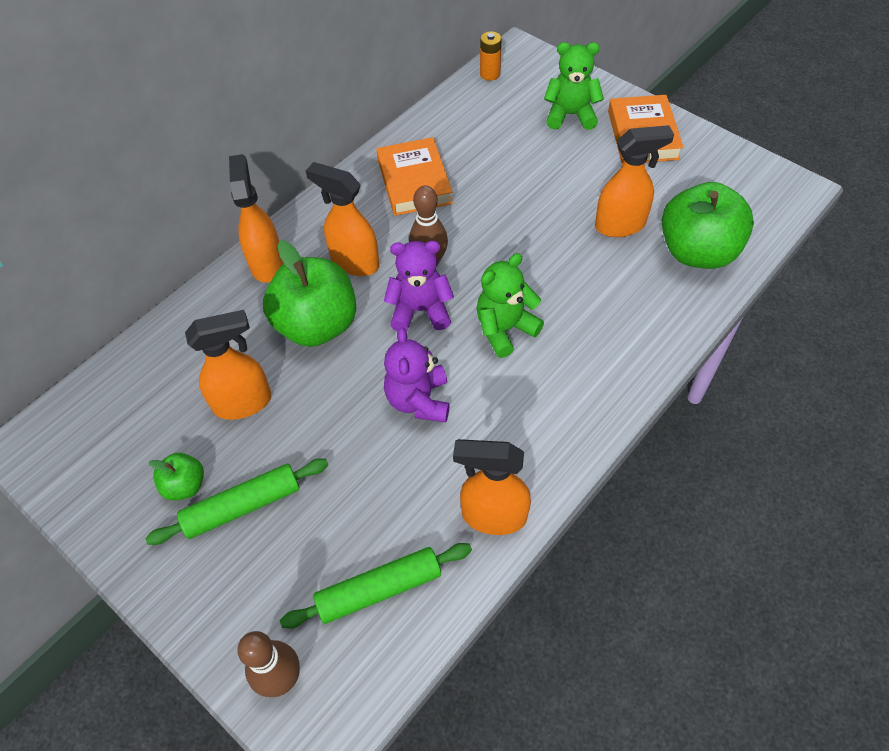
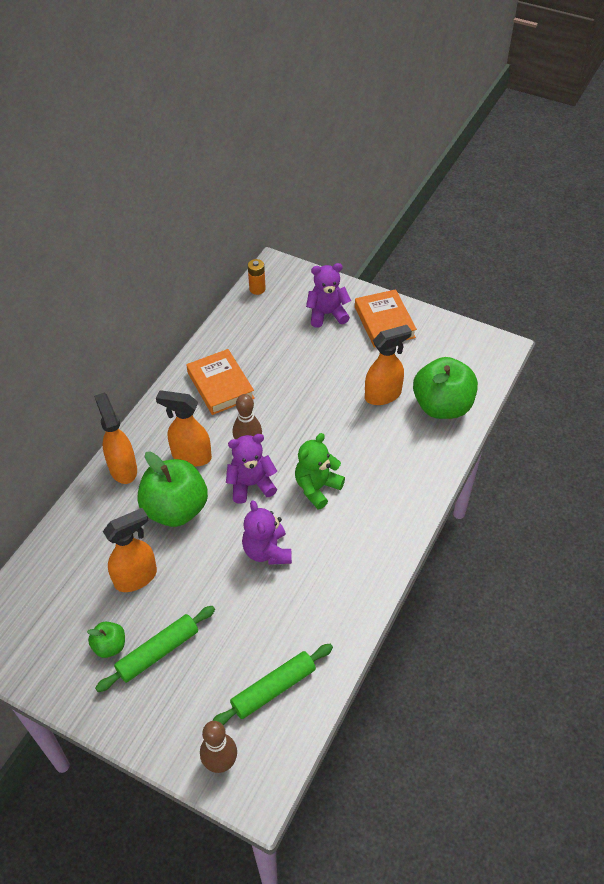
camera: 15 degrees left, 5 degrees down
orange spray bottle [453,439,531,535] -> none
green teddy bear [544,42,604,130] -> purple teddy bear [306,263,351,328]

